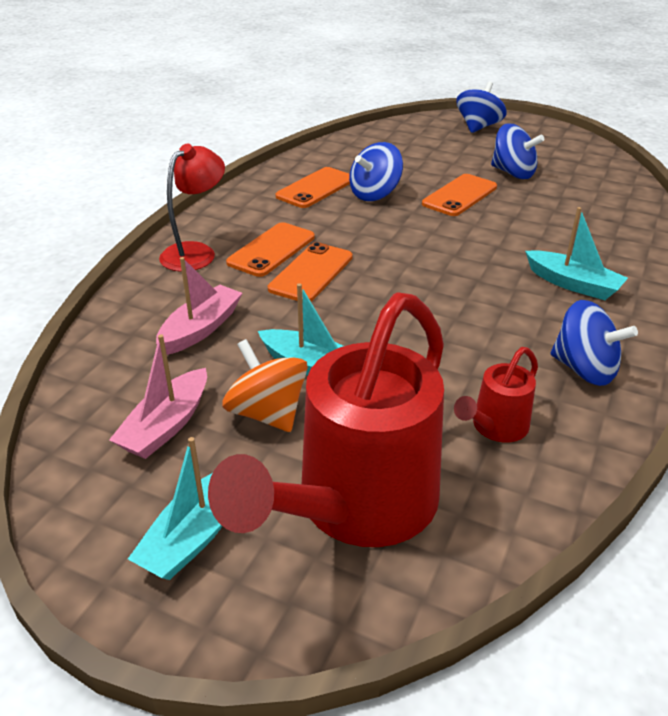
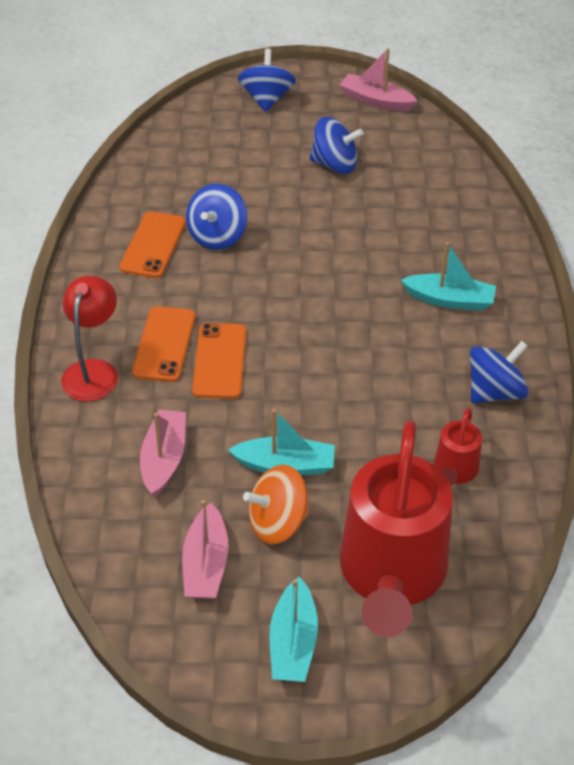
camera: 25 degrees left, 10 degrees up
orange spinning top [222,339,308,432] -> orange spinning top turned 45 degrees counterclockwise [243,465,310,544]
orange phone [422,174,497,216] -> none
blue spinning top [551,300,638,386] -> blue spinning top turned 45 degrees counterclockwise [470,341,529,404]
none -> pink boat [340,48,417,112]

